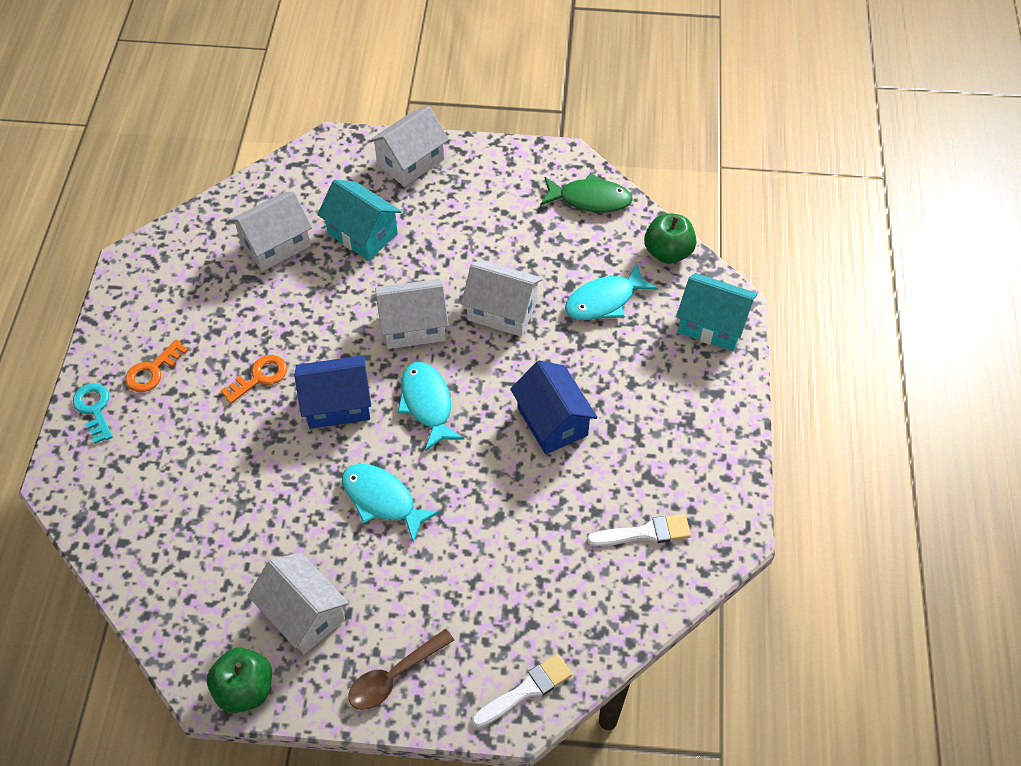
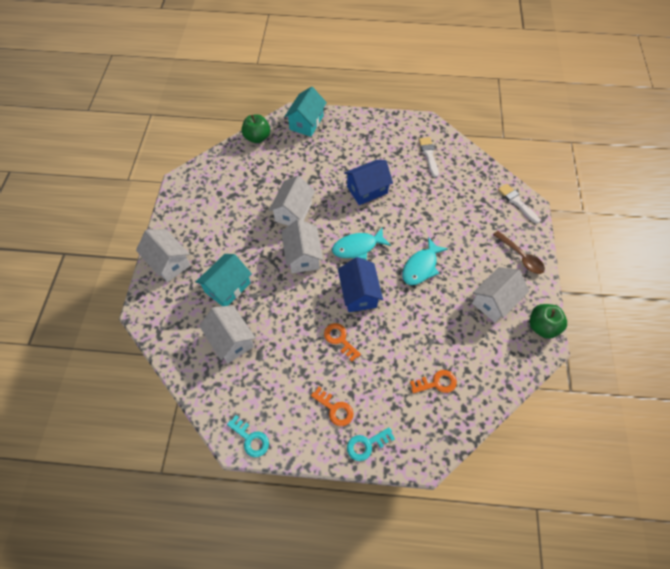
camera: 90 degrees left, 5 degrees up
green fish [540,173,633,213] -> none
turquoise fish [565,263,658,320] -> none
none -> turquoise key [227,415,269,457]
none -> orange key [410,370,457,394]

